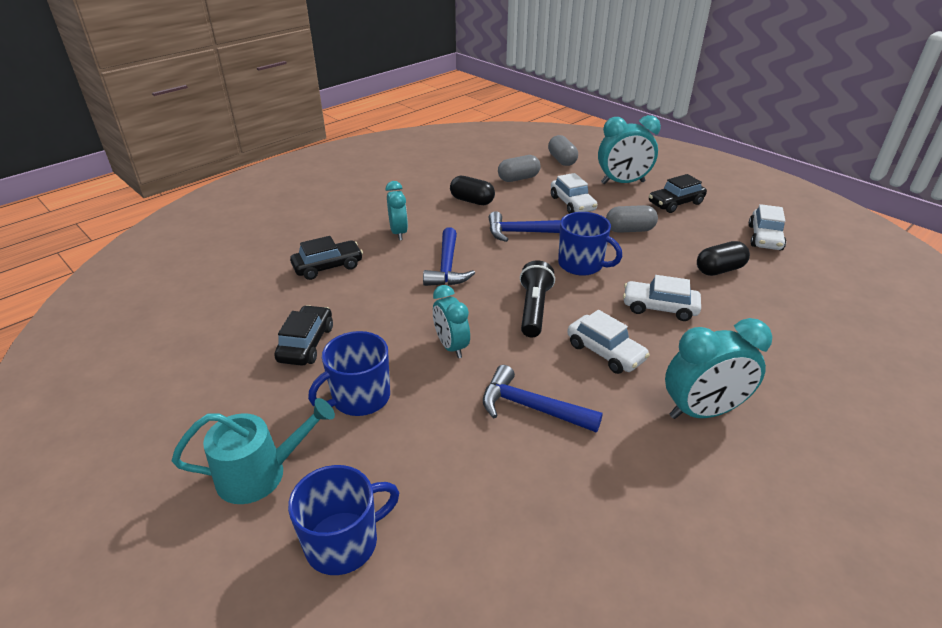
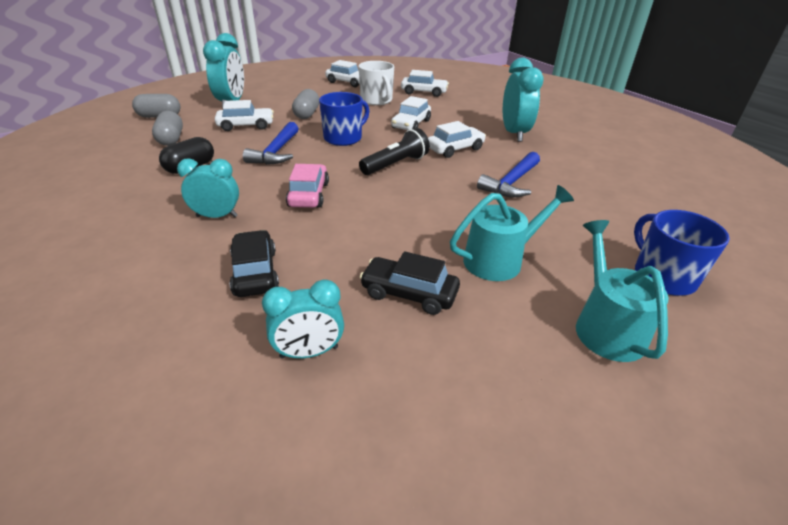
camera: 80 degrees left, 0 degrees up
blue mug [308,331,390,416] -> turquoise watering can [450,185,574,281]
blue hammer [423,227,475,286] -> pink car [286,164,329,208]
turquoise clock [433,285,470,358] -> turquoise clock moved to [262,279,344,359]
black flashlight [520,260,555,338] -> black flashlight turned 120 degrees clockwise [359,128,430,175]
black car [649,174,707,213] -> none
black capsule [697,241,750,276] -> white mug [359,61,394,105]
none -> white car [401,70,449,97]

